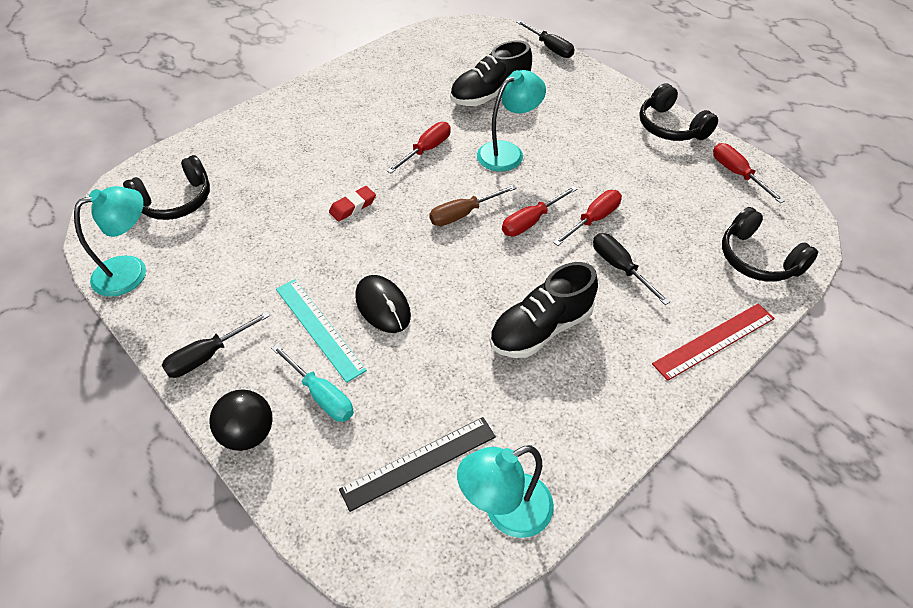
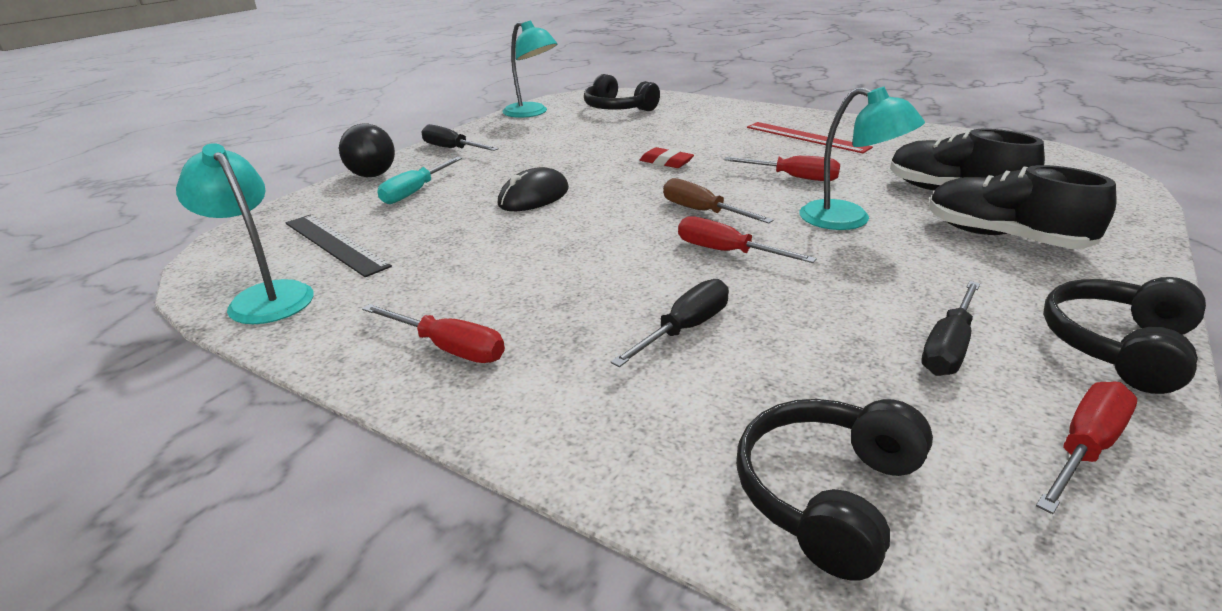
camera: 75 degrees right, 20 degrees down
turquoise ruler [276,279,367,383] -> none
black shoe [490,262,598,358] -> black shoe moved to [929,165,1116,249]
black screwdriver [516,20,575,58] -> black screwdriver moved to [921,281,980,376]
red screwdriver [553,190,622,246] -> red screwdriver moved to [362,304,505,363]
red ruler [652,304,775,381] -> red ruler moved to [747,122,873,153]

